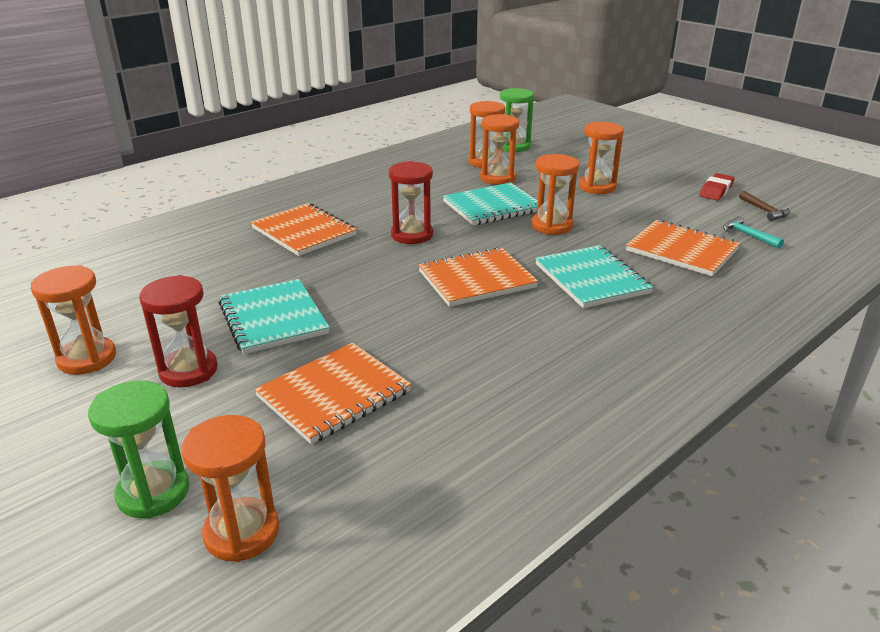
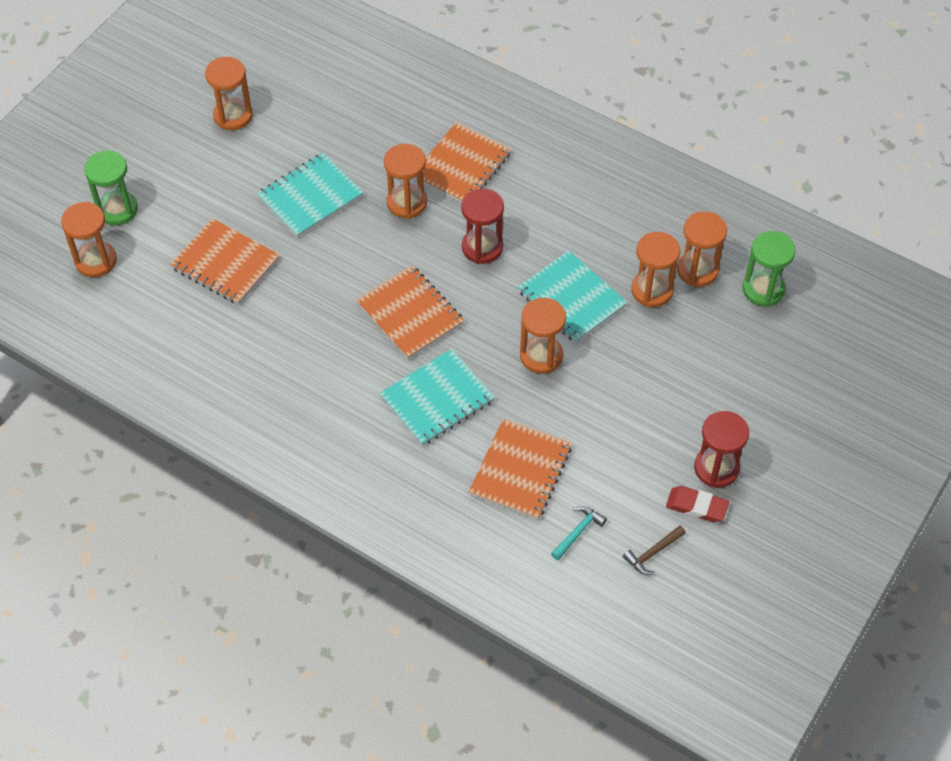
camera: 75 degrees right, 25 degrees up
red hourglass [139,275,218,387] -> red hourglass moved to [694,411,749,488]
orange hourglass [579,122,624,194] -> orange hourglass moved to [384,144,427,219]

